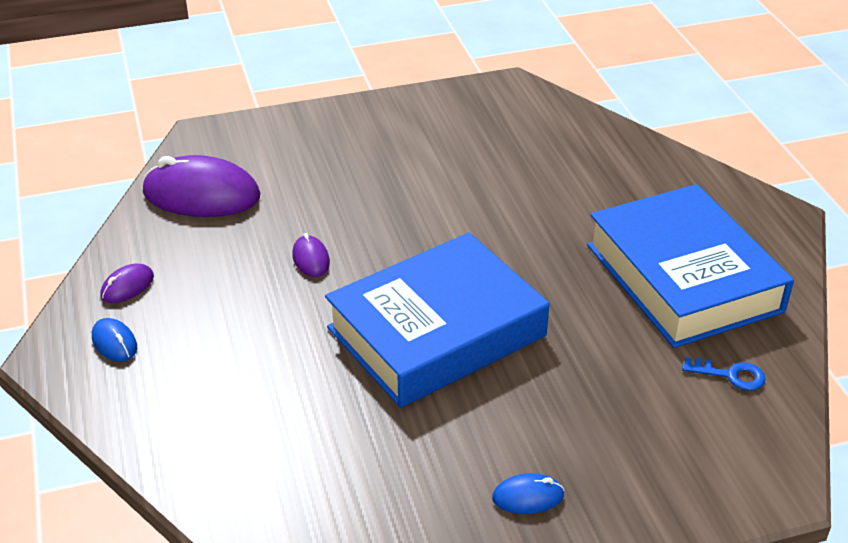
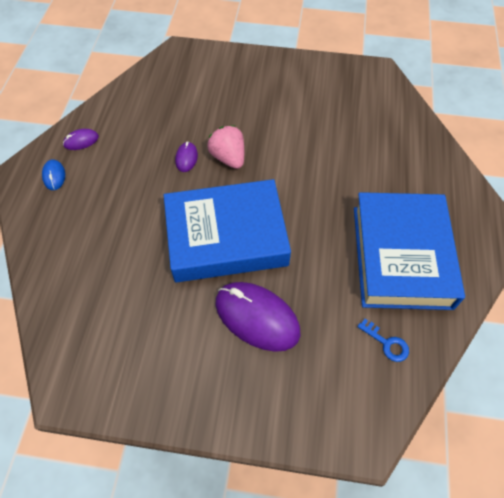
camera: 25 degrees right, 20 degrees up
purple mouse [143,155,260,217] -> purple mouse moved to [216,282,301,352]
blue mouse [492,473,565,514] -> none
none -> pink strawberry [207,126,244,169]

